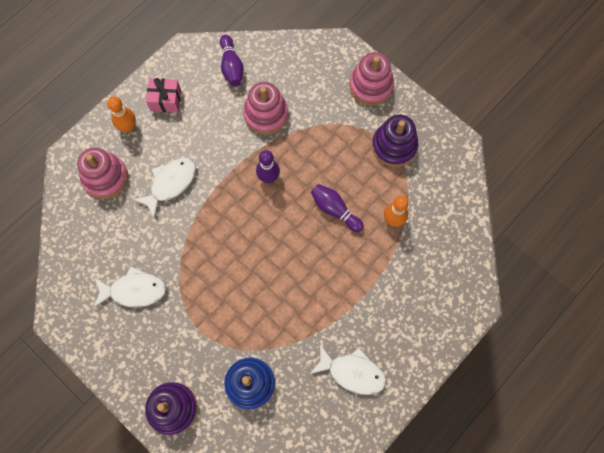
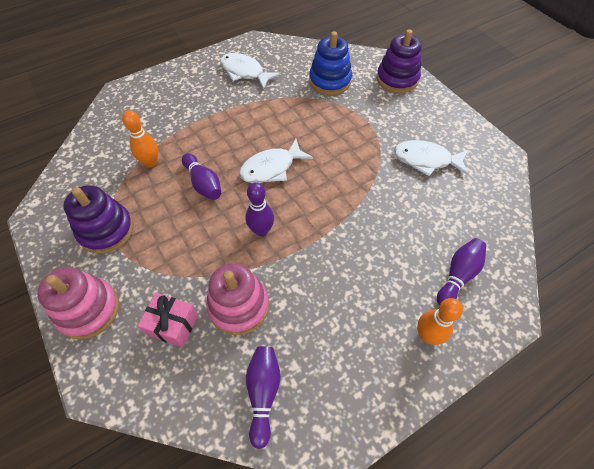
camera: 165 degrees left, 15 degrees down
pink stacking toy [77,147,128,199] -> purple bowling pin [437,238,486,305]
white fish [133,158,196,218] -> white fish moved to [239,139,313,183]
pink gift [146,78,181,112] -> pink gift moved to [138,293,198,348]

